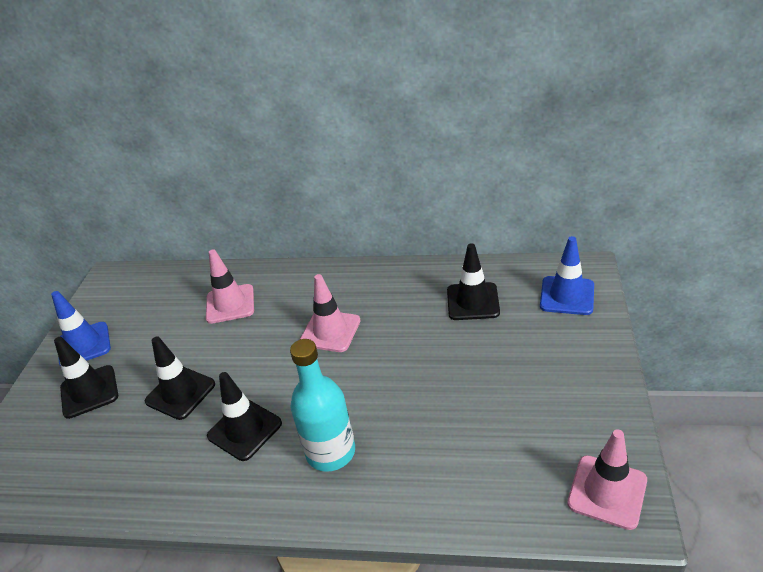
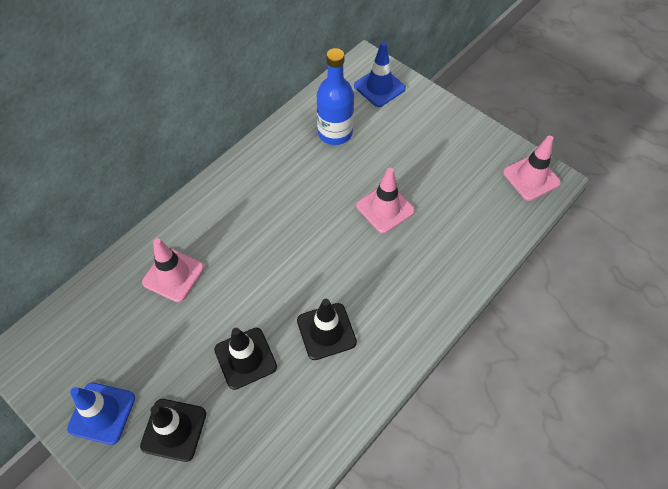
camera: 60 degrees left, 20 degrees up
turquoise bottle [290,339,355,472] -> none
pink traffic cone [300,274,361,352] -> pink traffic cone moved to [356,168,415,233]
black traffic cone [447,243,500,320] -> blue bottle [317,48,354,145]

